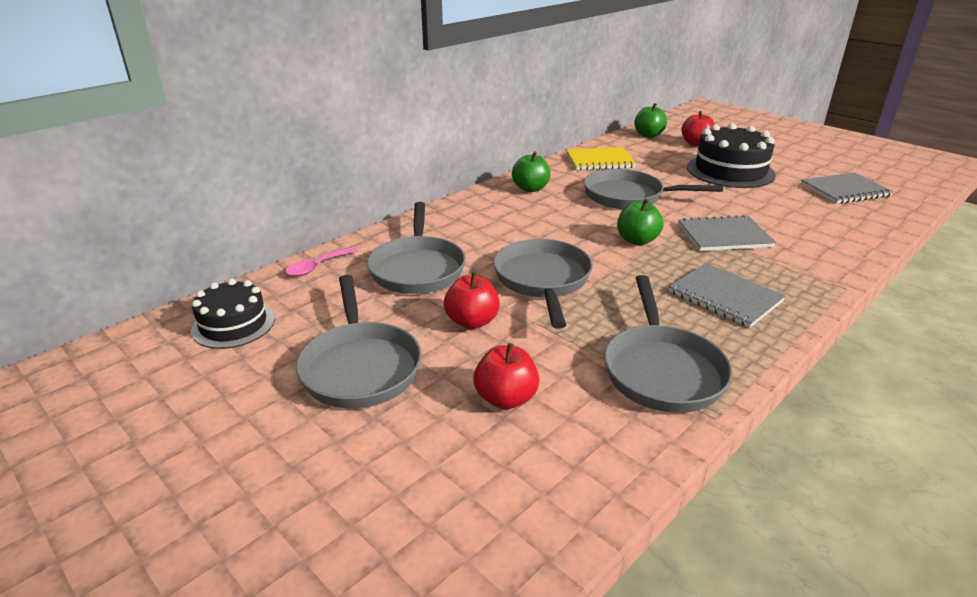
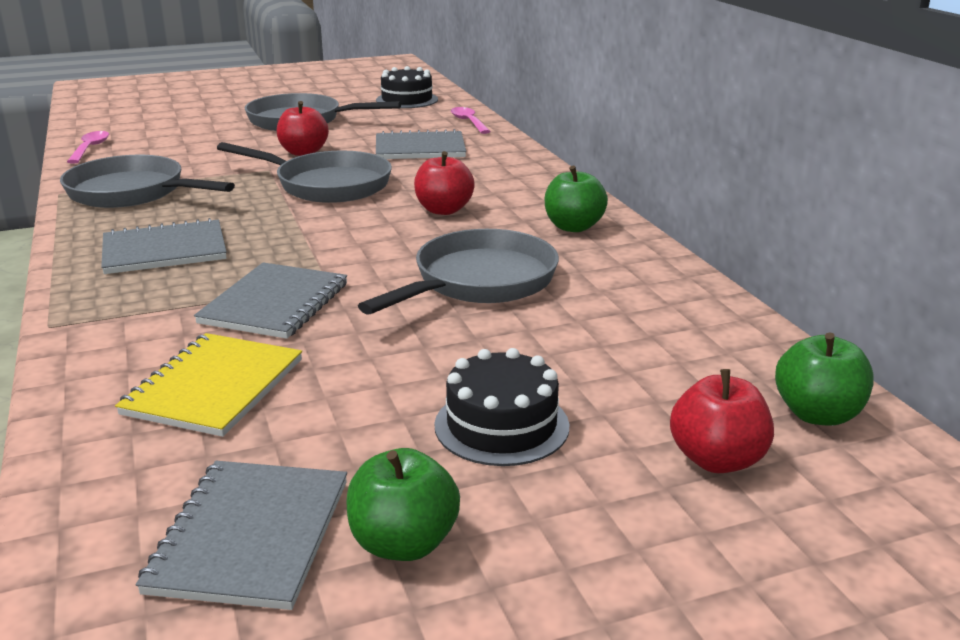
camera: 115 degrees right, 5 degrees down
grey pan [367,202,466,294] -> grey notebook [376,129,466,159]
red apple [473,343,539,409] -> red apple moved to [414,151,475,215]
yellow notebook [566,147,637,170] -> yellow notebook moved to [115,333,302,437]
green apple [617,198,664,245] -> green apple moved to [346,448,460,561]
black cake [687,123,776,188] -> black cake [434,348,569,466], size x0.61
none -> pink spoon [67,131,109,164]

